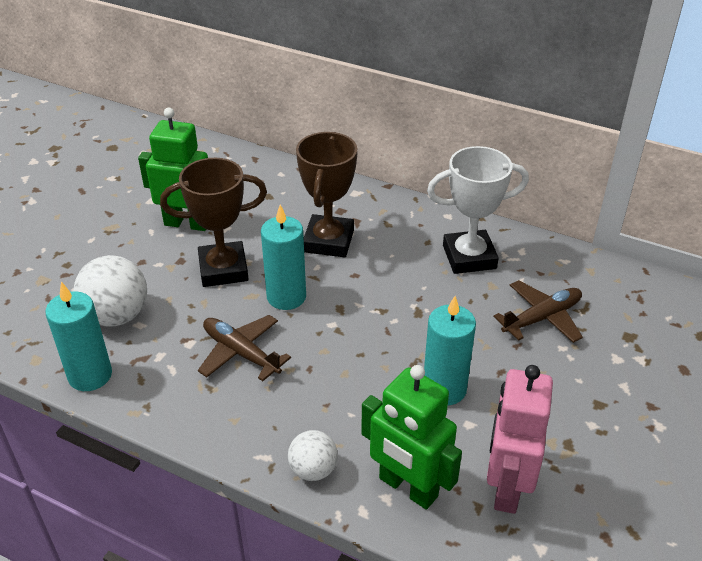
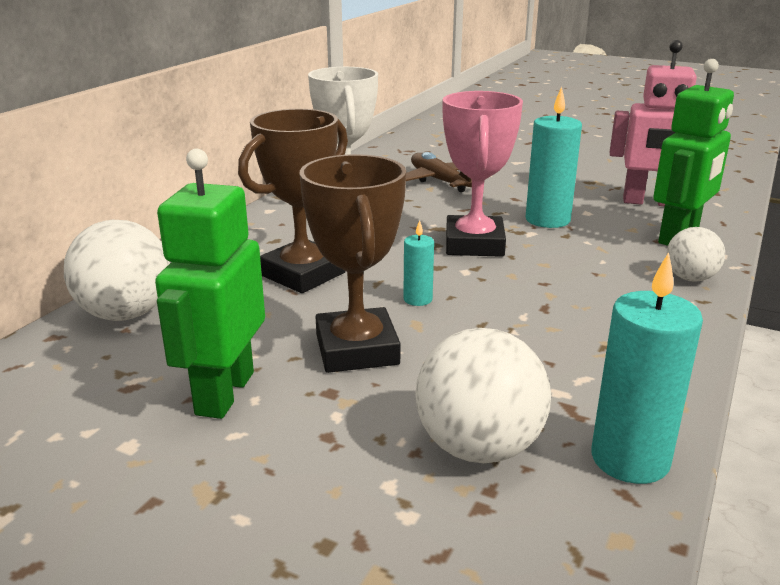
camera: 90 degrees left, 15 degrees down
brown plane [198,315,291,381] -> none
turquoise candle [261,205,306,310] -> turquoise candle [403,220,434,306], size x0.52
brown trophy [296,132,357,257] -> brown trophy turned 60 degrees counterclockwise [238,109,348,293]
none -> white ball [64,220,170,321]
none -> pink trophy [443,91,523,257]

